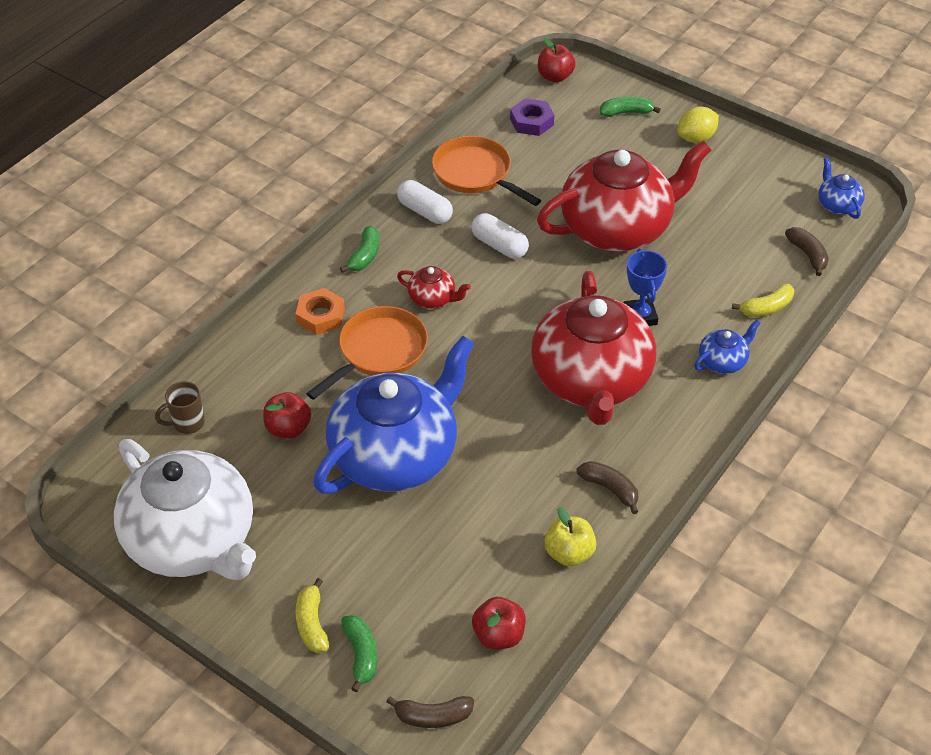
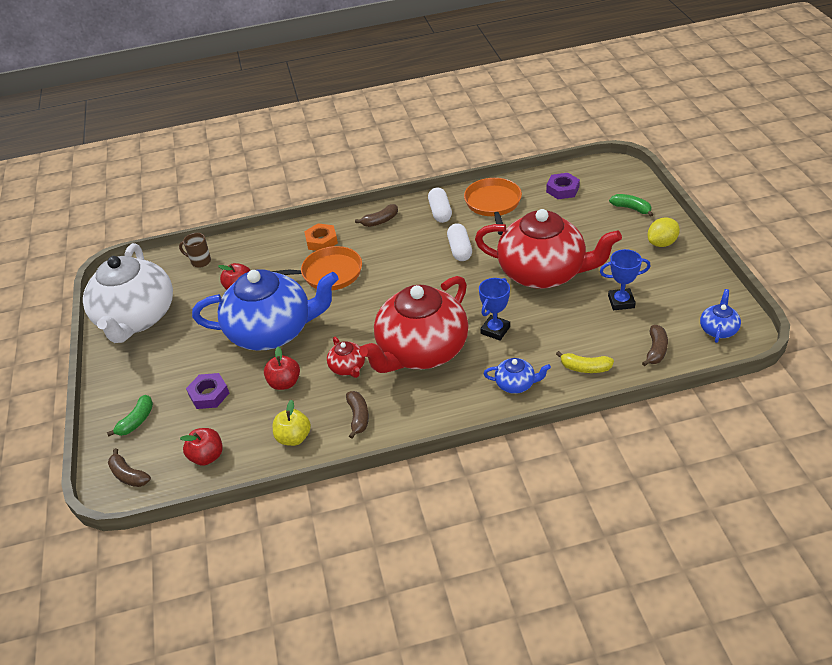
camera: 45 degrees right, 5 degrees down
yellow banana [296,578,329,653] -> none
green banana [340,226,379,273] -> brown banana [355,204,398,227]
red teapot [397,266,471,309] -> red teapot moved to [327,337,365,378]
red apple [538,38,576,82] -> red apple moved to [264,347,300,390]
yellow lemon [677,106,719,143] -> yellow lemon turned 45 degrees counterclockwise [648,217,680,247]
none -> purple nut [186,373,229,409]
none -> blue trophy [600,249,650,310]

